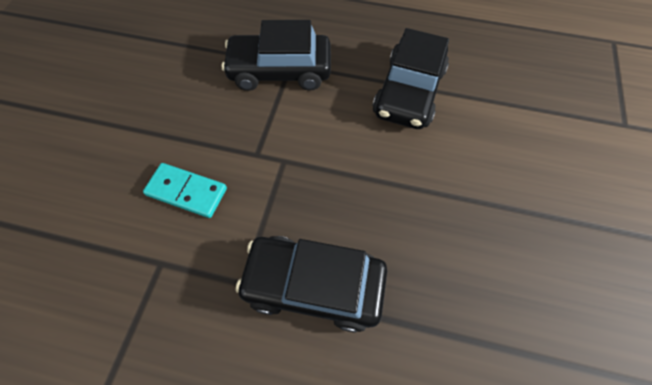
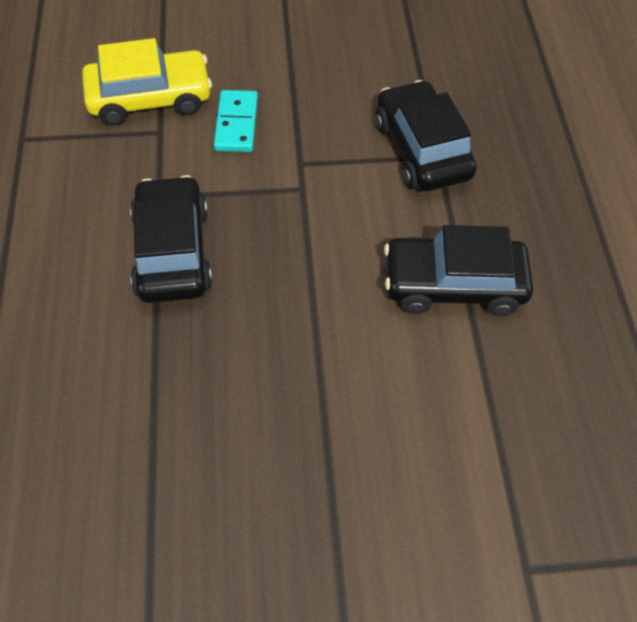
camera: 70 degrees right, 5 degrees down
none -> yellow car [82,38,212,125]

